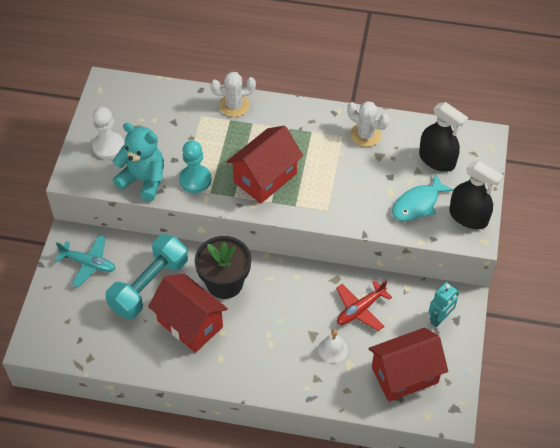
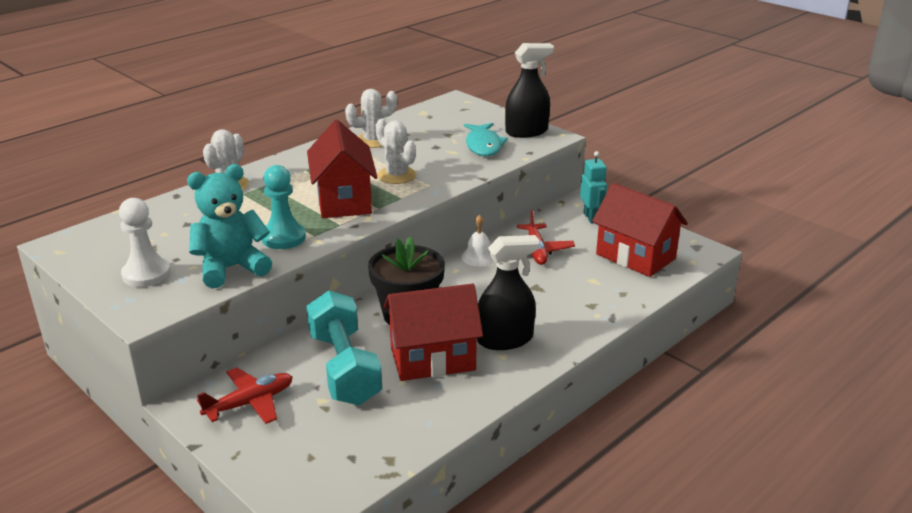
camera: 55 degrees left, 25 degrees down
turquoise plane [55,235,116,287] -> red plane [197,368,293,424]
white bell [318,329,348,363] -> white bell moved to [461,214,494,266]
red house [369,327,448,402] -> red house turned 60 degrees counterclockwise [592,183,688,277]
black spray bottle [419,102,468,172] -> black spray bottle moved to [477,235,540,350]
none -> white cactus [376,119,416,184]

